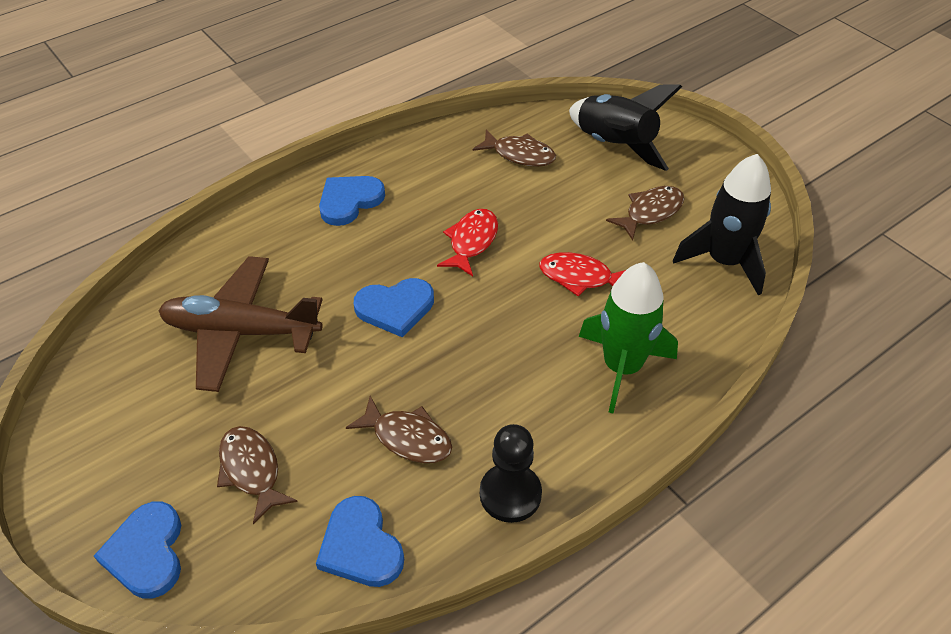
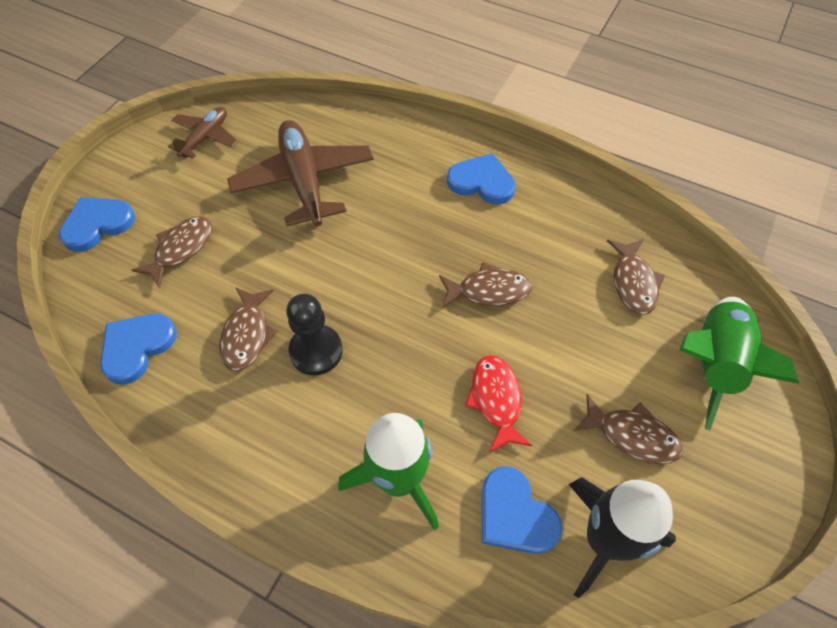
camera: 65 degrees right, 10 degrees up
blue heart [354,278,434,338] -> blue heart moved to [482,466,562,554]
red fish [437,209,498,276] -> brown fish [439,263,532,308]
black pawn [480,424,542,523] -> black pawn moved to [286,294,343,375]
black rocket [569,84,682,171] -> green rocket [679,297,799,431]
none -> brown plane [168,107,238,159]

